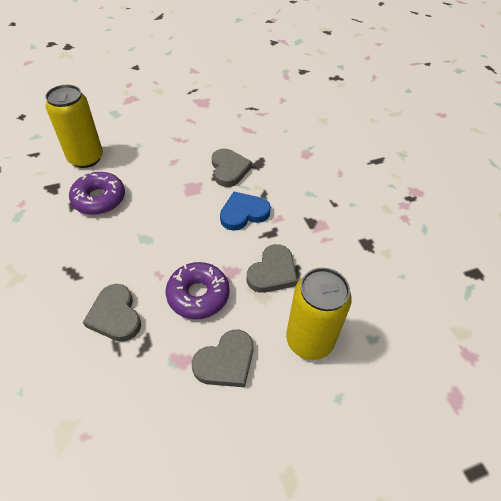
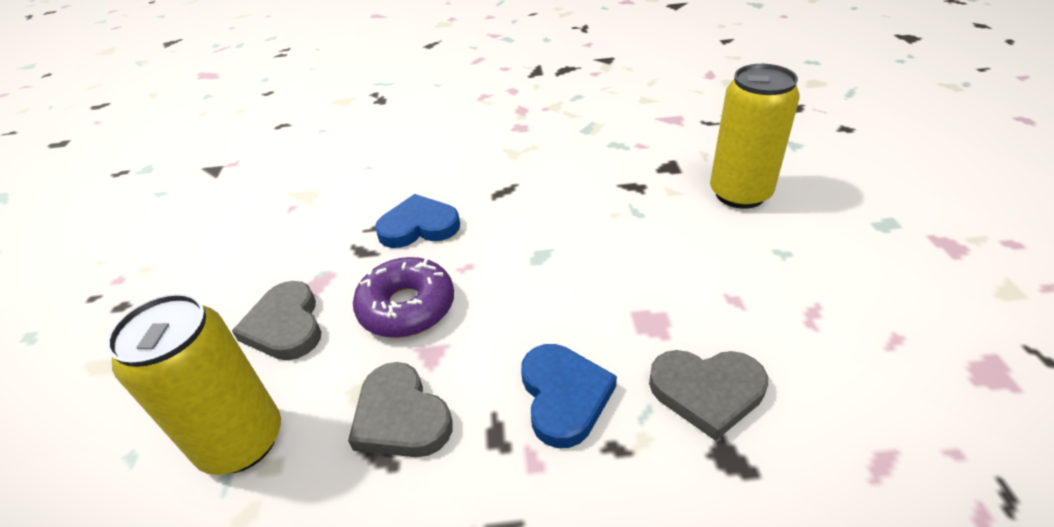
camera: 110 degrees right, 10 degrees down
purple donut [69,171,125,215] -> none
grey heart [83,284,141,342] -> blue heart [375,194,460,248]

